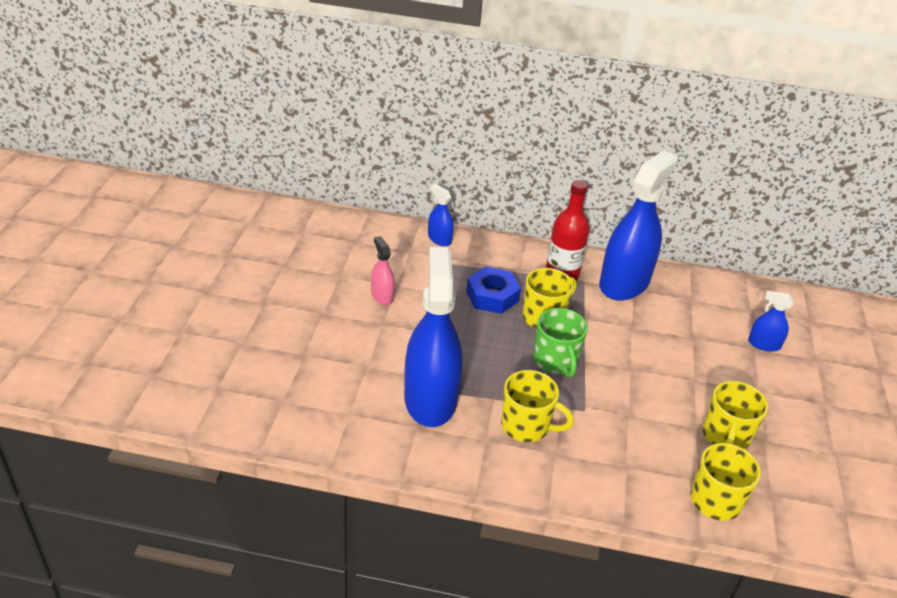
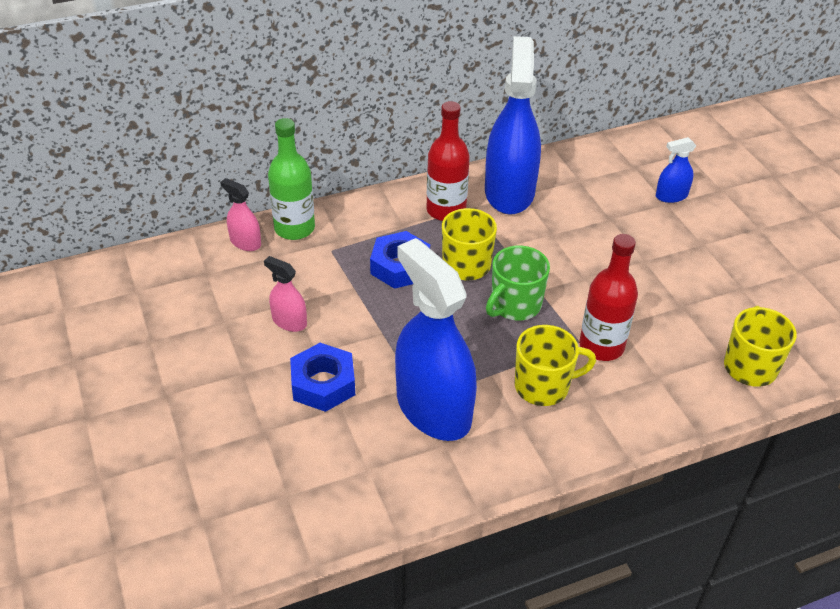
camera: 30 degrees left, 5 degrees up
blue spray bottle [428,184,454,246] -> green bottle [268,118,315,240]
green mug [534,308,588,378] -> green mug turned 90 degrees clockwise [486,246,550,321]
yellow mug [703,381,768,449] -> none
none -> pink spray bottle [220,178,261,251]
none -> blue nut [290,343,355,412]
none -> red bottle [579,234,638,361]

